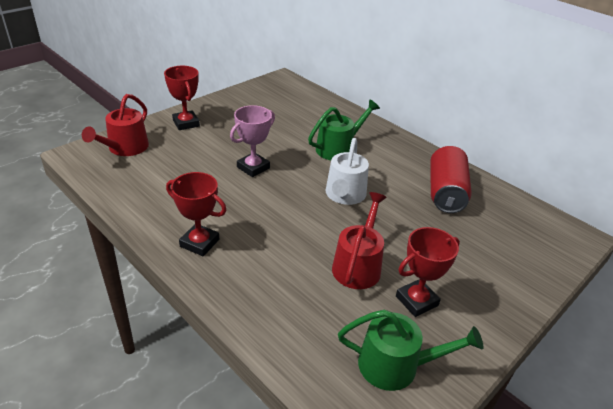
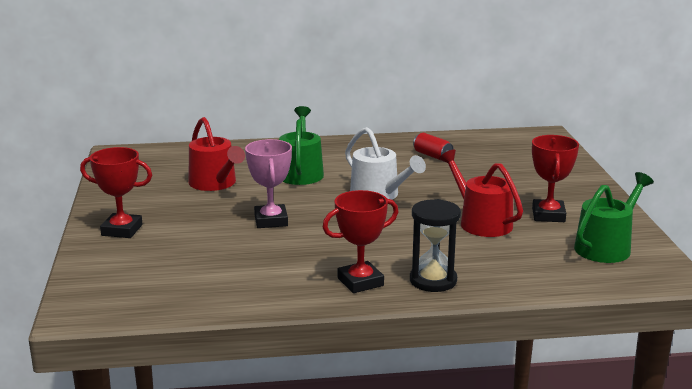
camera: 50 degrees left, 15 degrees down
red watering can [82,94,149,156] -> red watering can moved to [189,117,245,191]
red can [430,146,472,213] -> red can [413,133,454,159], size x0.50
none -> black hourglass [410,199,461,292]

